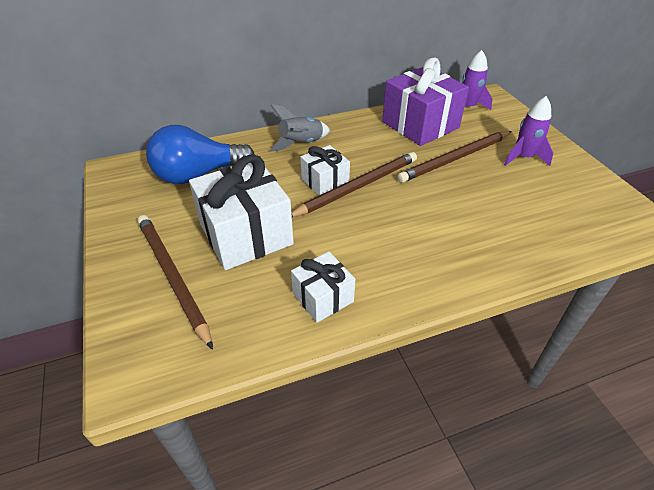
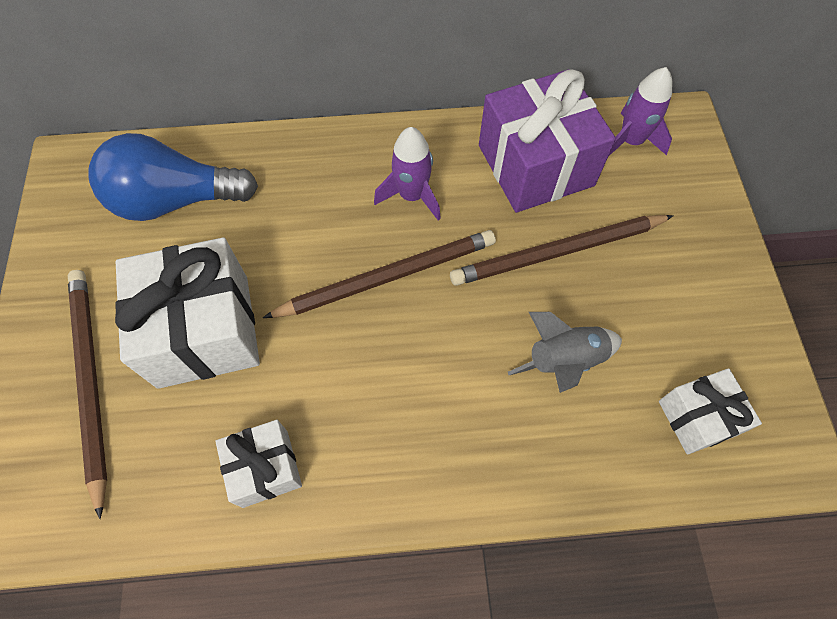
camera: 15 degrees right, 20 degrees up
grey rocket [270,104,330,151] -> grey rocket moved to [508,312,622,393]
white gift [300,145,350,195] -> white gift moved to [659,368,762,455]
purple rocket [504,96,553,166] -> purple rocket moved to [374,127,441,221]

